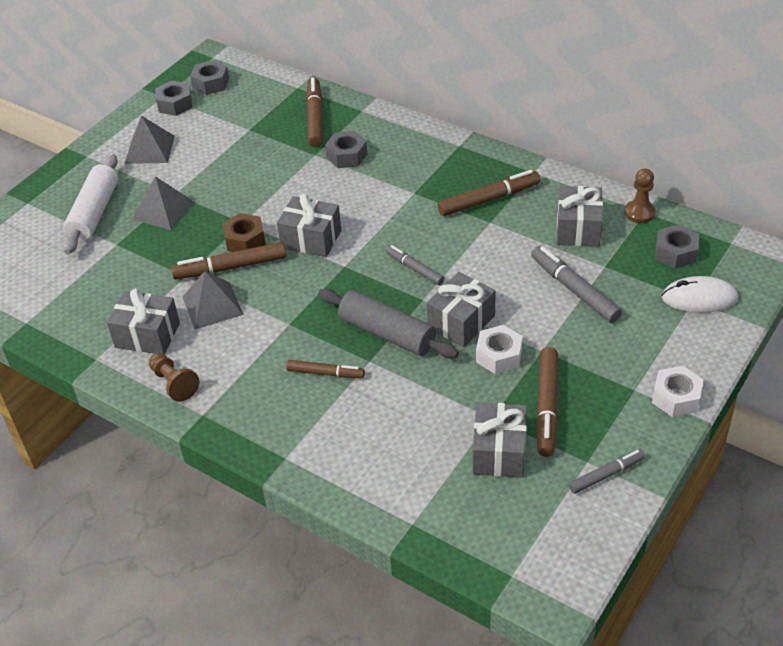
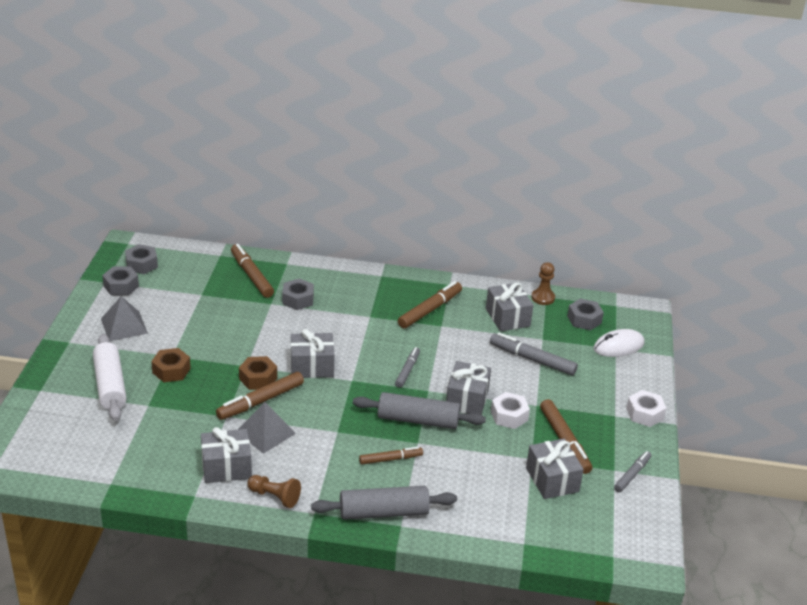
camera: 30 degrees left, 10 degrees down
grey pyramid [132,176,195,230] -> brown nut [151,348,191,382]
grey marker [386,245,445,285] -> grey marker turned 90 degrees clockwise [395,347,420,388]
none -> grey rolling pin [311,486,457,520]

